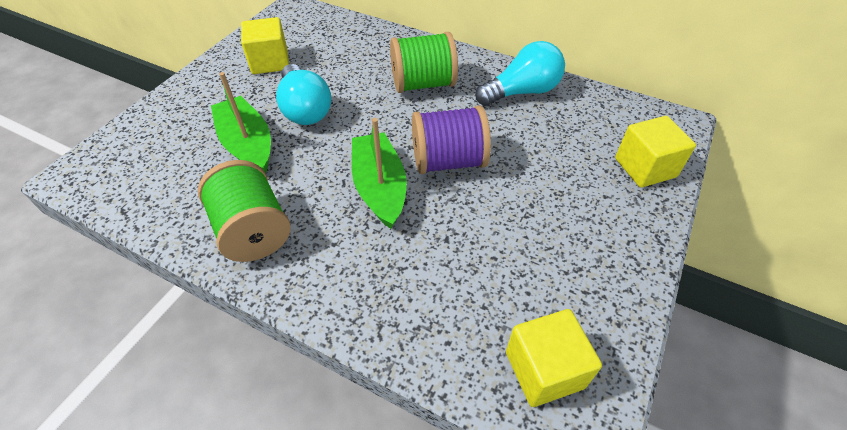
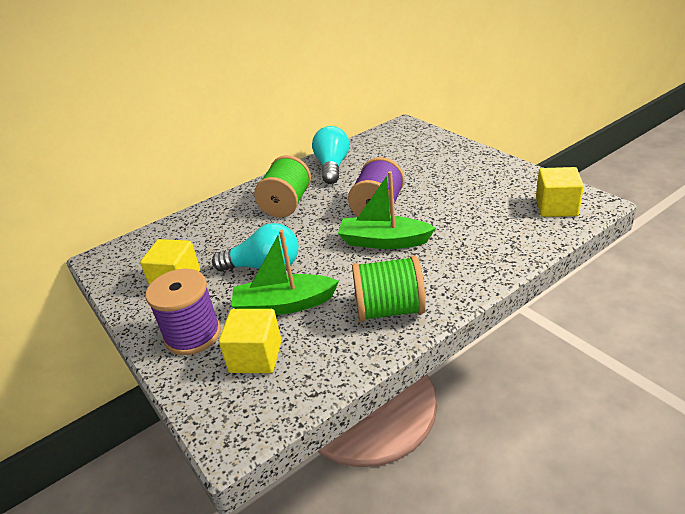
camera: 60 degrees left, 15 degrees down
yellow cube [615,116,696,188] -> yellow cube moved to [219,309,282,373]
none -> purple spool [145,269,221,355]

